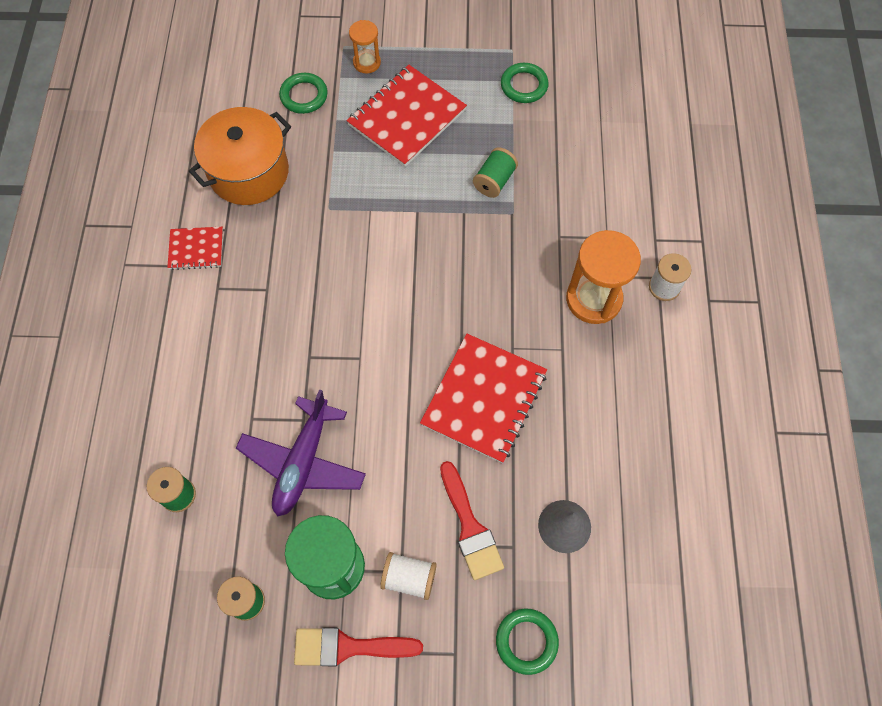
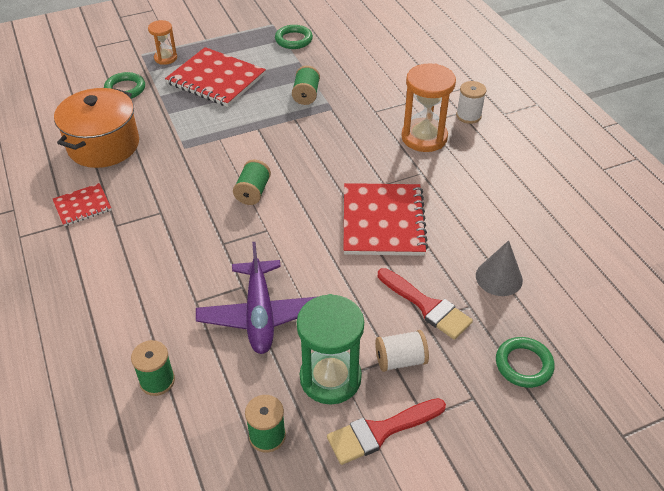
camera: 25 degrees left, 20 degrees down
red notebook [347,65,467,167] -> red notebook turned 75 degrees counterclockwise [165,47,266,107]
none -> green spool [233,160,271,205]

